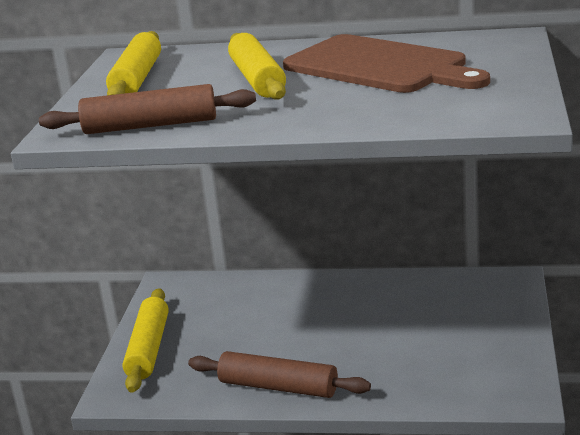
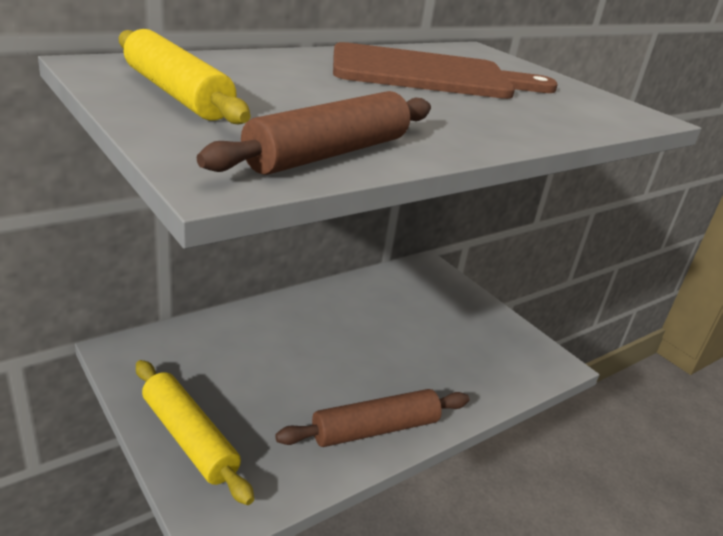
camera: 50 degrees left, 5 degrees up
yellow rolling pin [228,33,286,100] -> none

